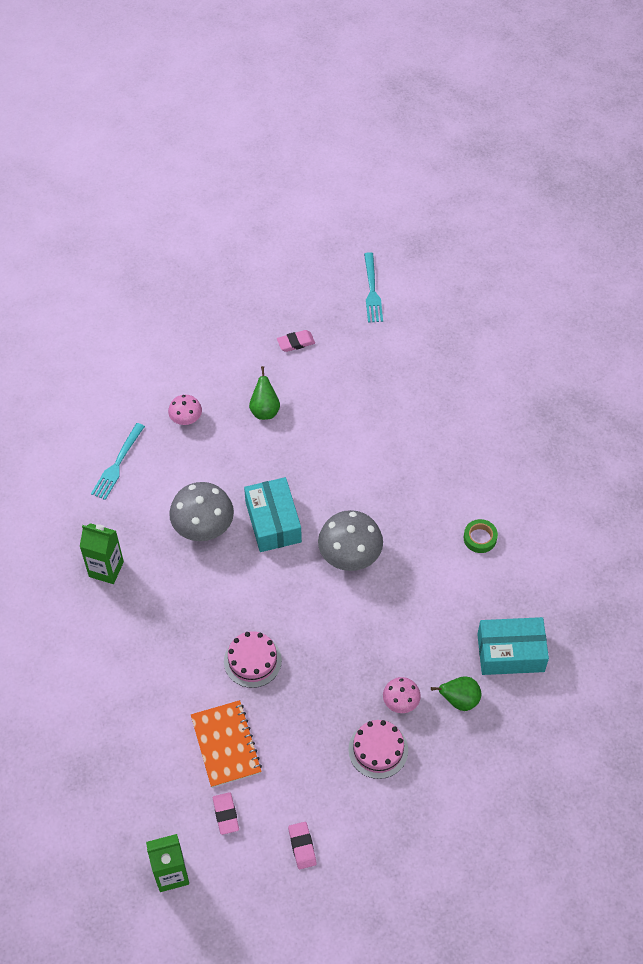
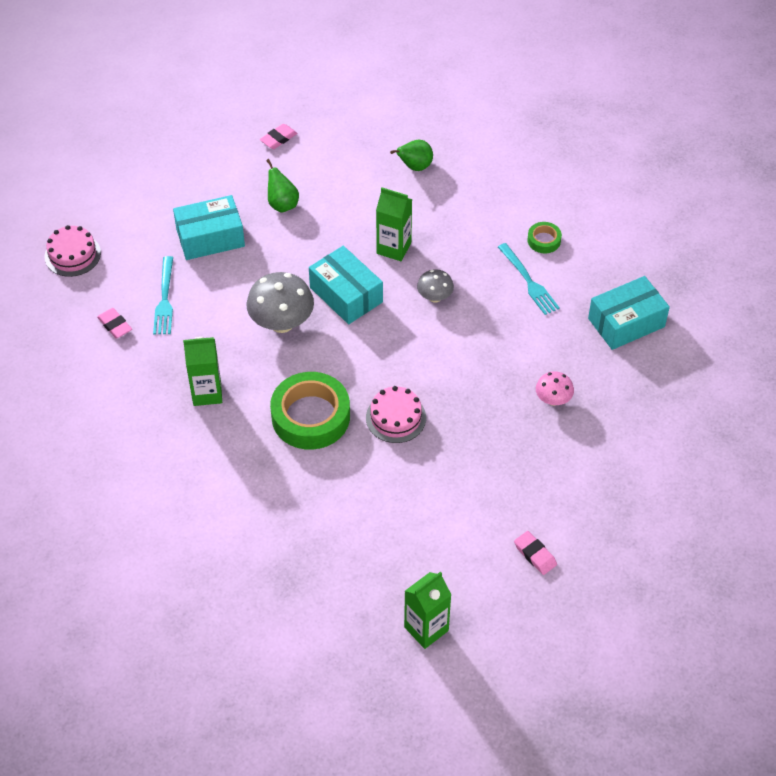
camera: 25 degrees left, 5 degrees down
pink mushroom [168,395,202,425] -> turquoise box [173,195,245,260]
orange notebook [191,700,262,788] -> none
pink eraser [213,792,239,835] -> pink eraser moved to [97,308,132,339]
grey mushroom [318,510,383,571] -> grey mushroom [417,269,454,303], size x0.55
pink cake [348,720,408,779] -> pink cake moved to [45,225,101,277]
turquoise fork [364,252,383,322] -> turquoise fork moved to [498,243,560,315]
green pear [431,676,481,711] -> green pear moved to [390,140,433,171]
none -> green tape [270,372,350,450]
none -> green carton [376,187,412,261]

